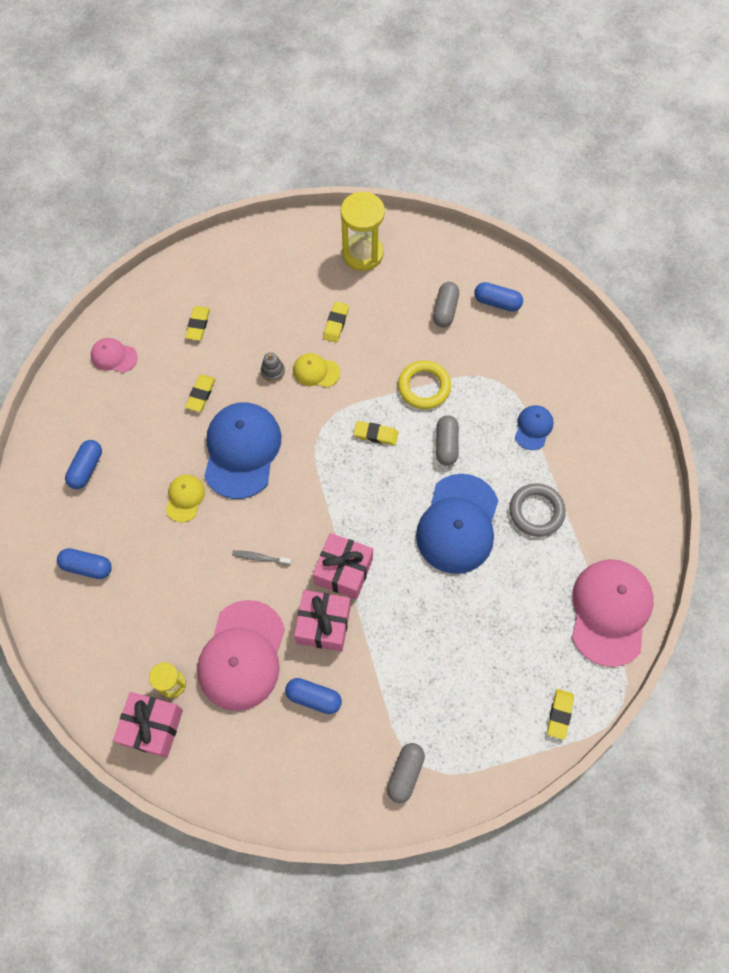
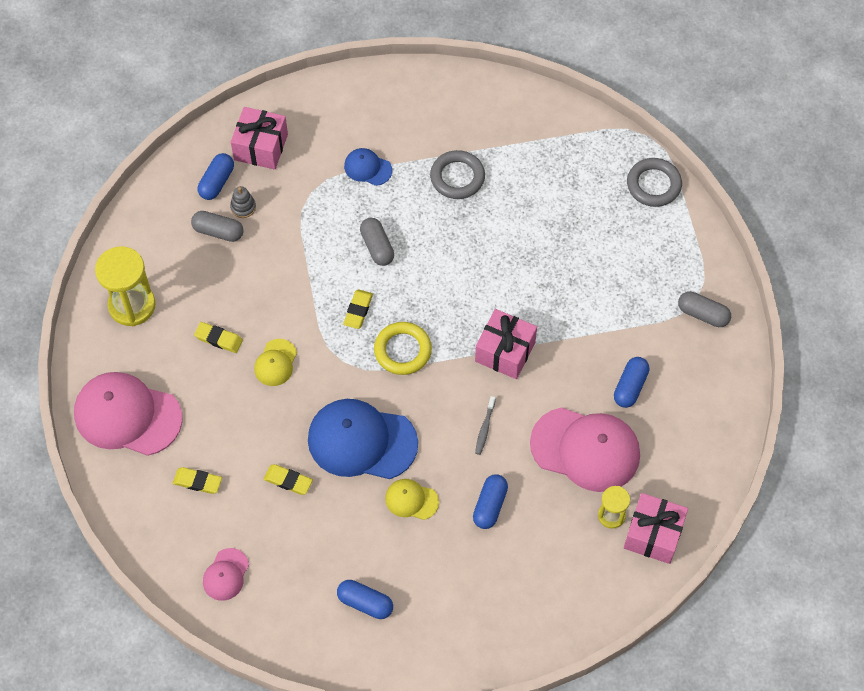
camera: 85 degrees left, 5 degrees down
blue capsule [57,548,112,579] -> blue capsule moved to [473,474,508,529]
grey stacking toy [261,352,285,382] -> grey stacking toy moved to [230,186,256,218]
pink gift [294,590,351,652] -> pink gift moved to [231,107,288,170]
yellow ring [398,360,451,409] -> yellow ring moved to [374,322,432,375]
blue cap [416,474,498,574] -> none
grey capsule [436,415,459,466] -> grey capsule turned 60 degrees clockwise [360,218,394,266]
yellow eraser [547,689,574,740] -> grey ring [627,158,682,207]
pink cap [572,559,654,667] -> pink cap moved to [74,372,182,456]

